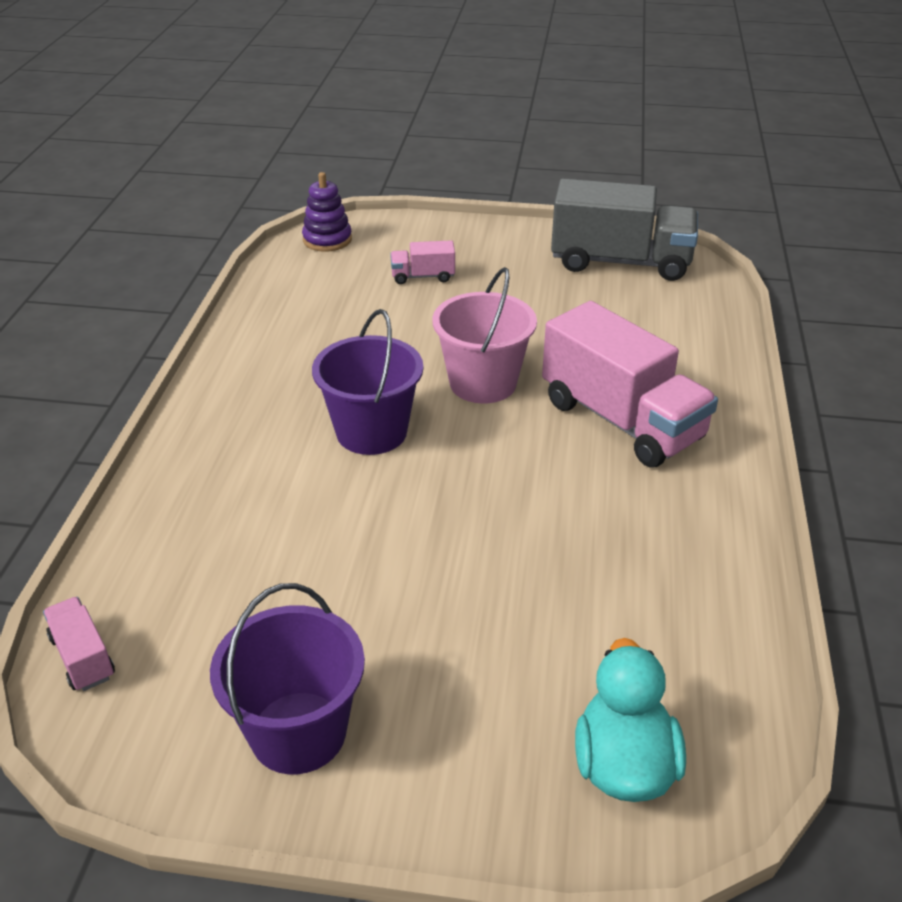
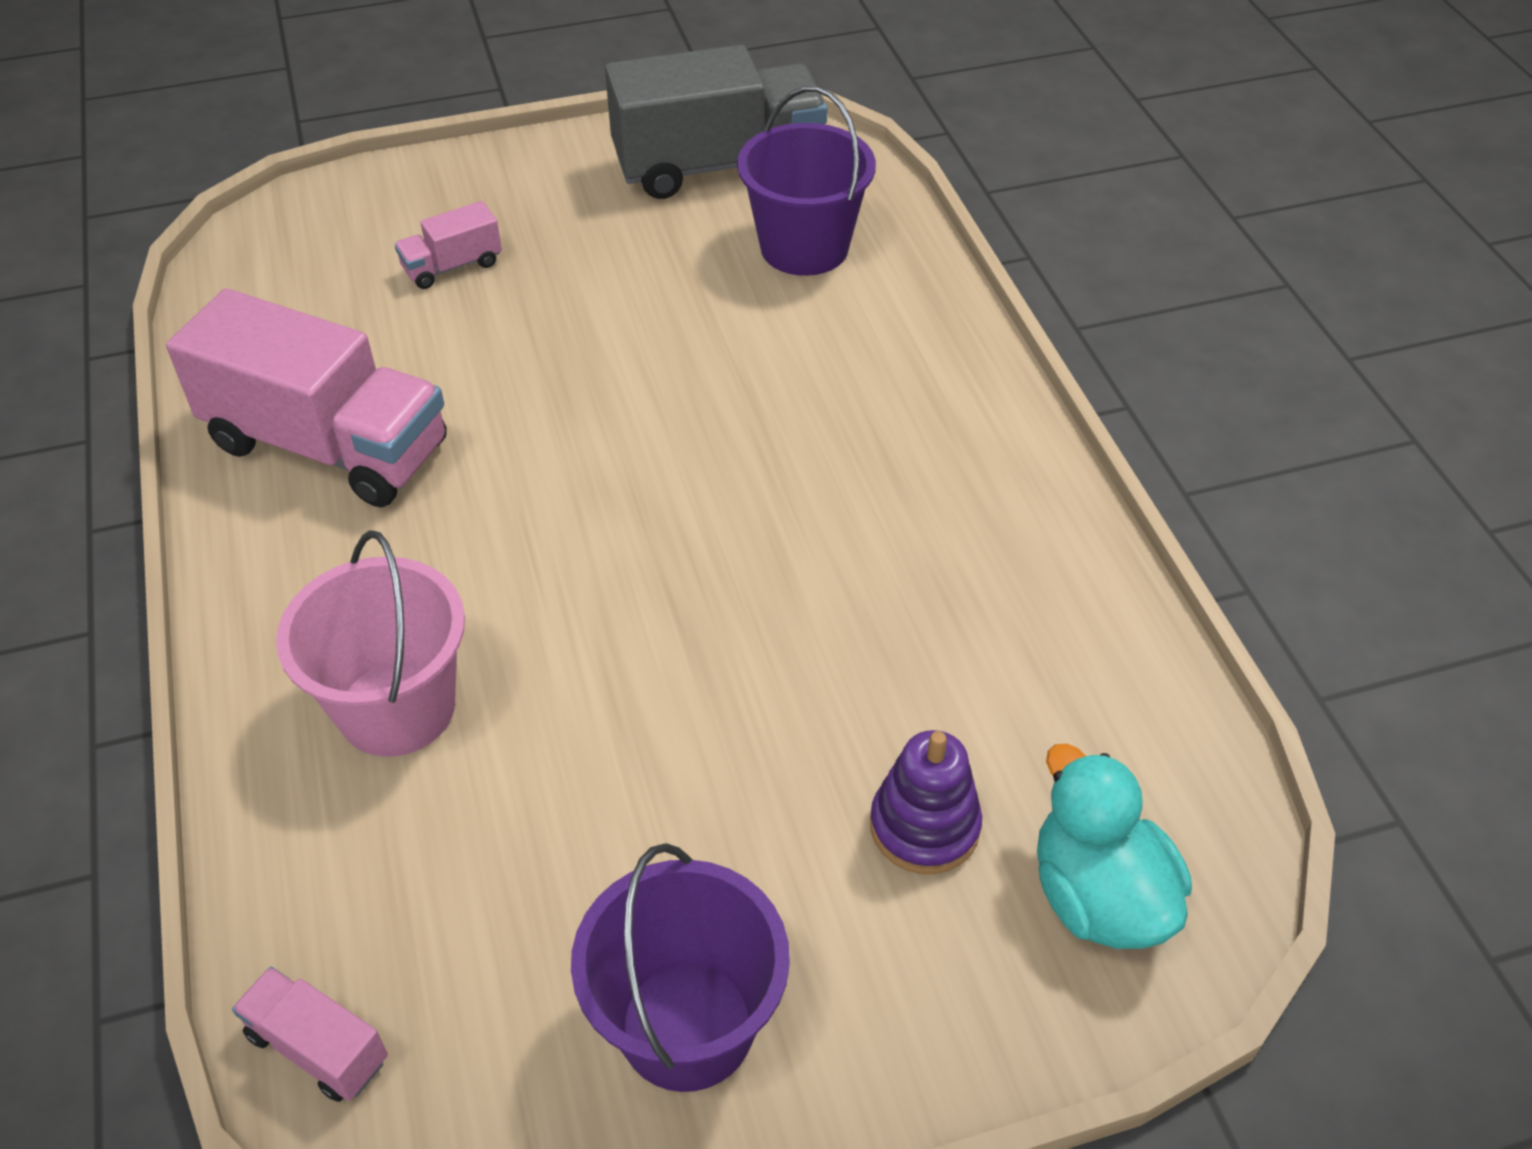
camera: 25 degrees left, 10 degrees up
purple stacking toy [302,172,352,252] -> purple stacking toy moved to [870,730,982,874]
purple bucket [312,309,423,455] -> purple bucket moved to [737,86,876,276]
pink bucket [432,267,537,404] -> pink bucket moved to [276,530,465,757]
pink truck [542,301,718,467] -> pink truck moved to [166,288,447,507]

